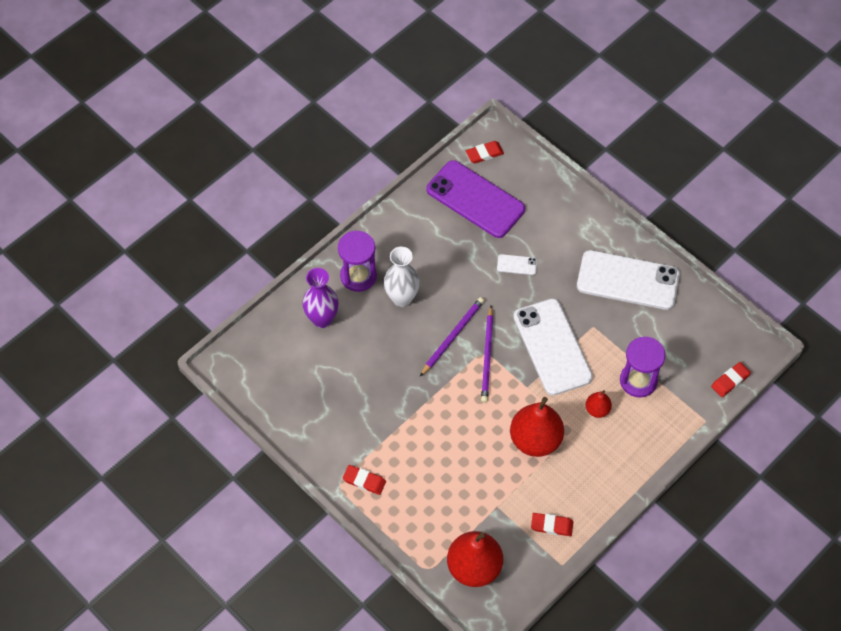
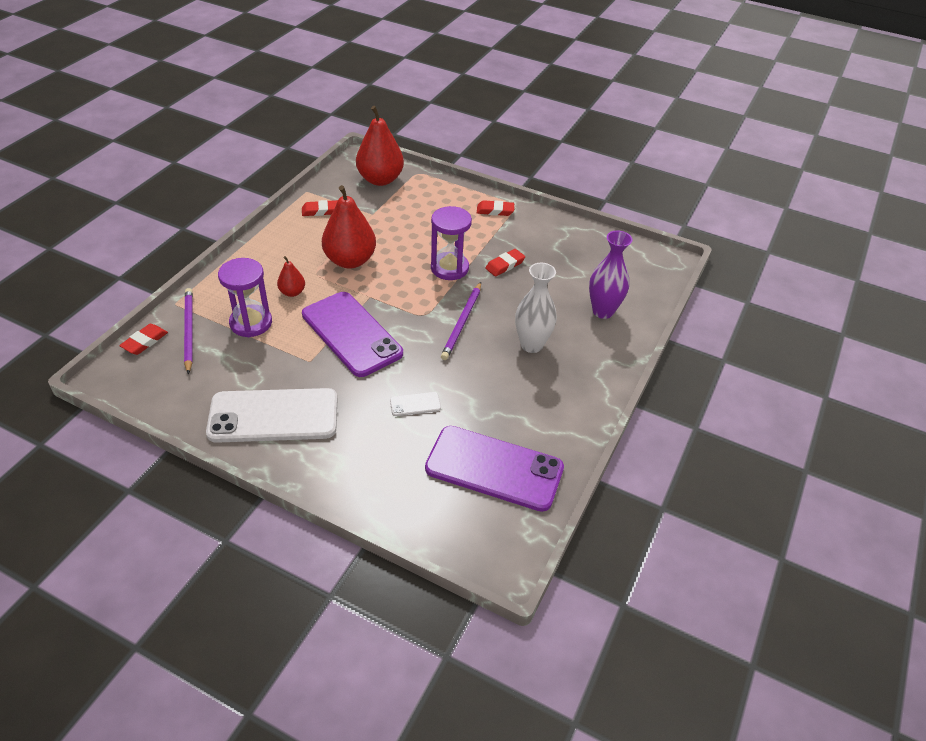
camera: 160 degrees right, 15 degrees down
purple hourglass [338,231,377,292] -> purple hourglass moved to [431,206,472,280]
red eraser [466,141,504,163] -> red eraser moved to [485,249,525,276]
purple pencil [481,306,494,403] -> purple pencil moved to [184,288,193,374]
white phone [513,298,593,396] -> purple phone [302,292,403,377]

